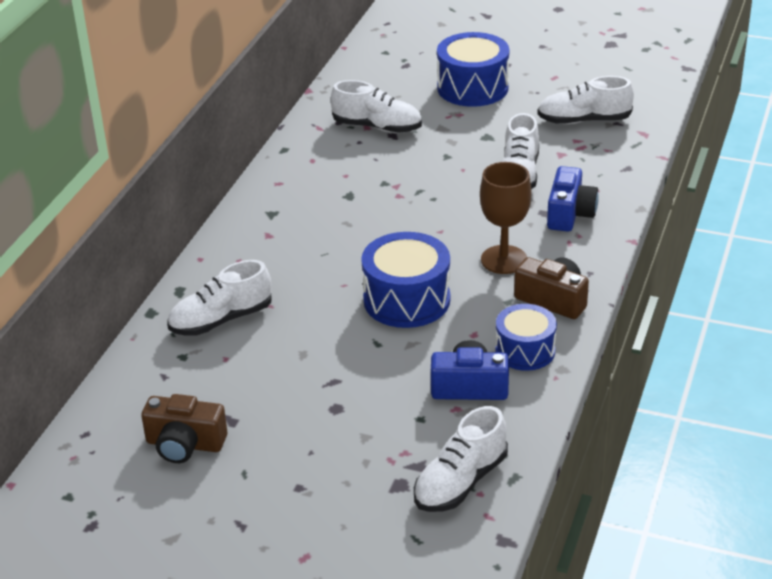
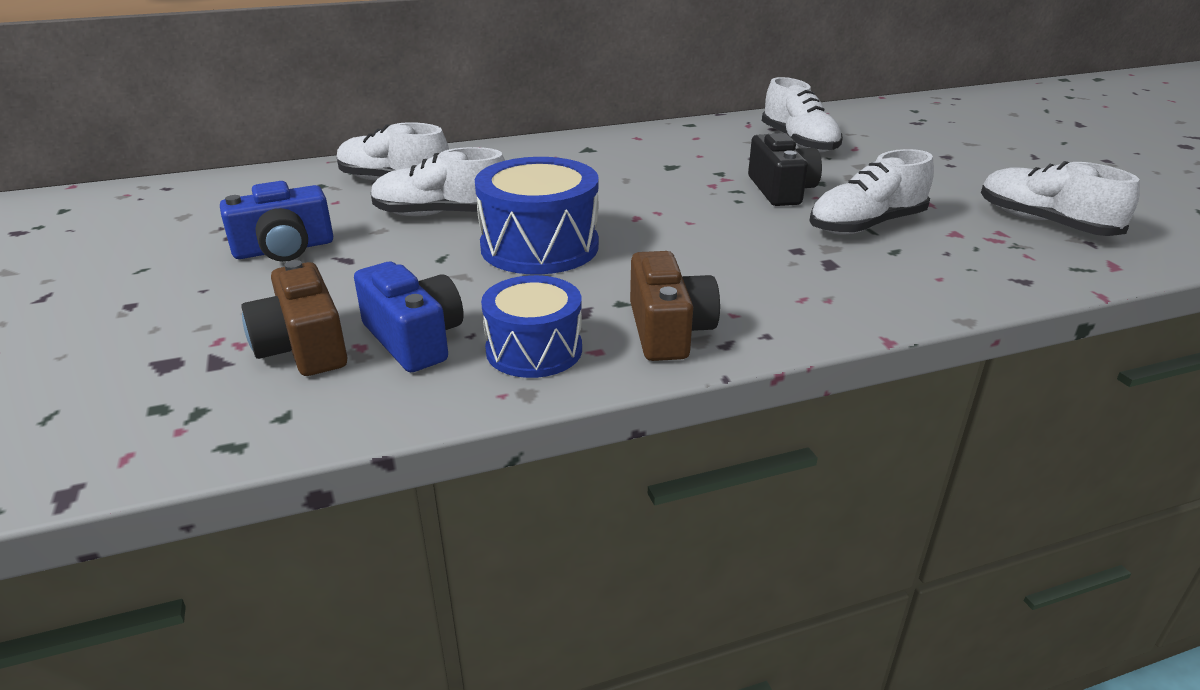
camera: 50 degrees right, 5 degrees down
brown camera [141,394,227,463] -> brown camera moved to [241,260,348,376]
white shoe [414,406,508,512] -> white shoe moved to [371,147,505,216]
blue drum [437,32,509,107] -> none
brown goblet [480,162,531,274] -> none
blue camera [547,166,599,232] -> blue camera moved to [220,181,333,262]
none -> black camera [748,133,822,206]

